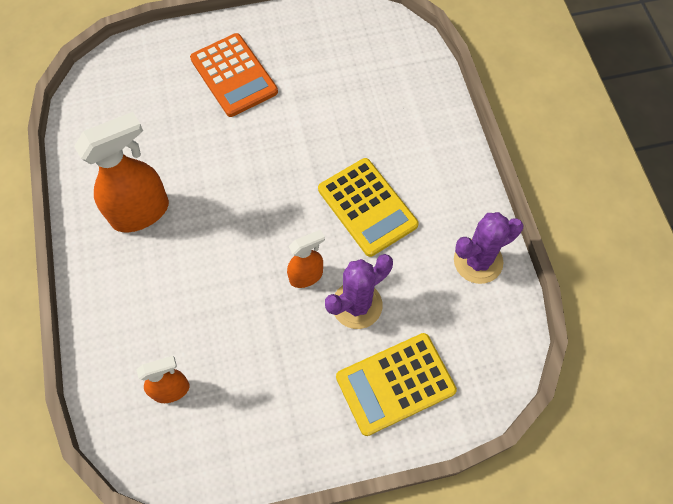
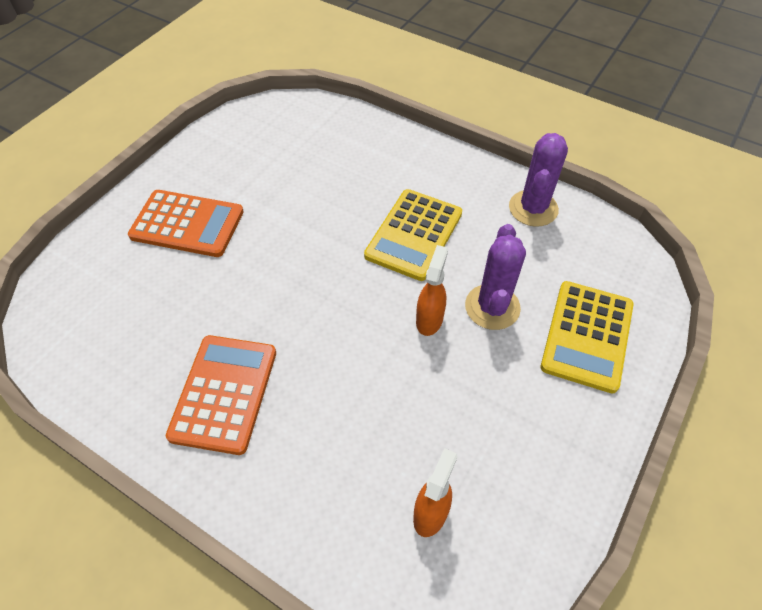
camera: 45 degrees left, 10 degrees down
orange spray bottle [74,112,169,232] -> orange calculator [166,335,276,455]
yellow calculator [318,158,419,257] -> yellow calculator turned 105 degrees clockwise [364,189,462,281]

